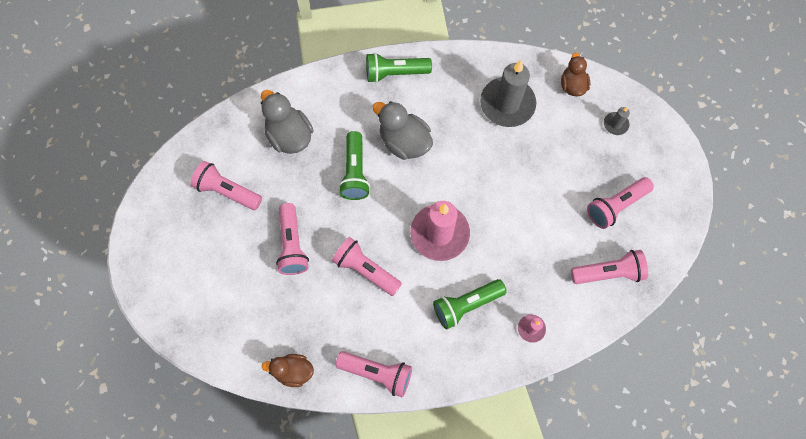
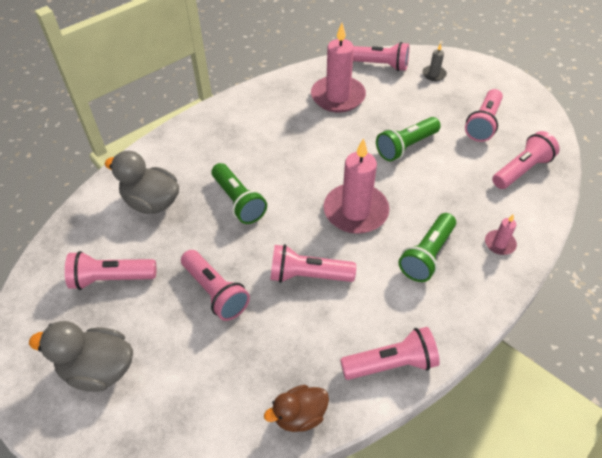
camera: 30 degrees left, 20 degrees down
green flashlight [366,53,432,83] -> green flashlight moved to [376,117,441,161]
grey duck [373,101,433,160] -> grey duck moved to [29,321,133,392]
grey candle [480,60,536,127] -> pink candle [311,23,366,113]
brown duck [561,52,590,96] -> pink flashlight [353,42,409,71]

